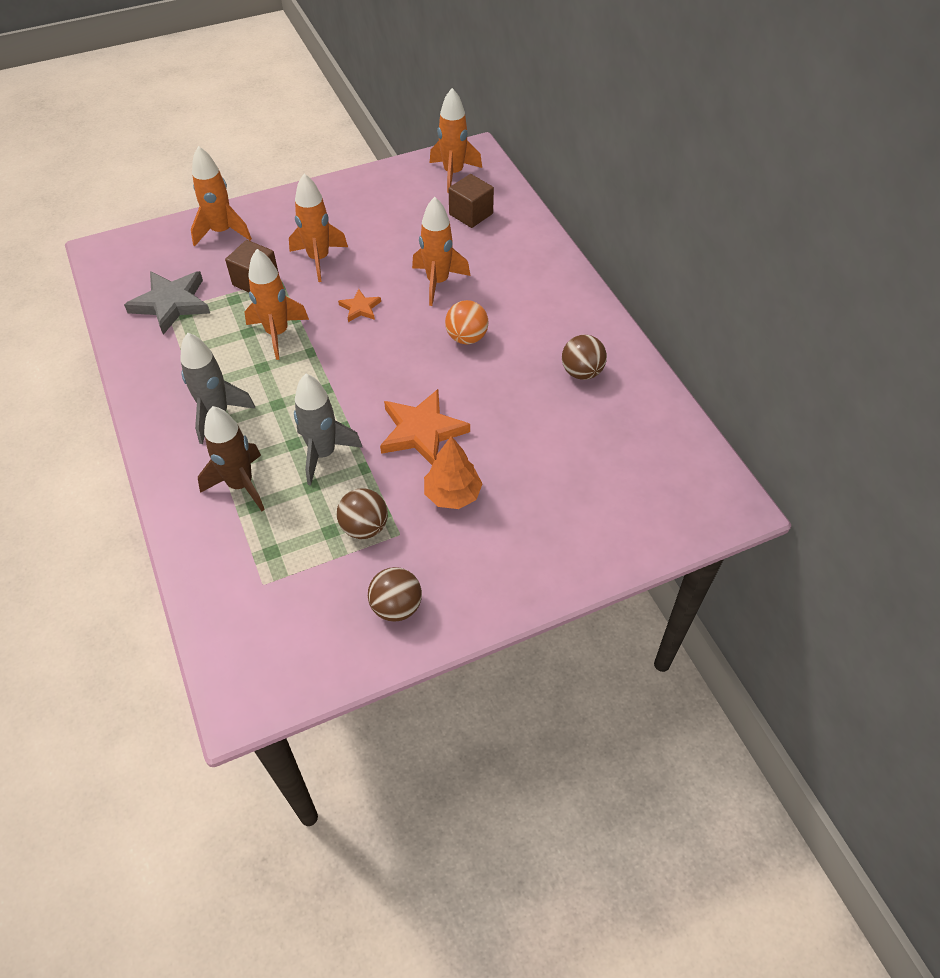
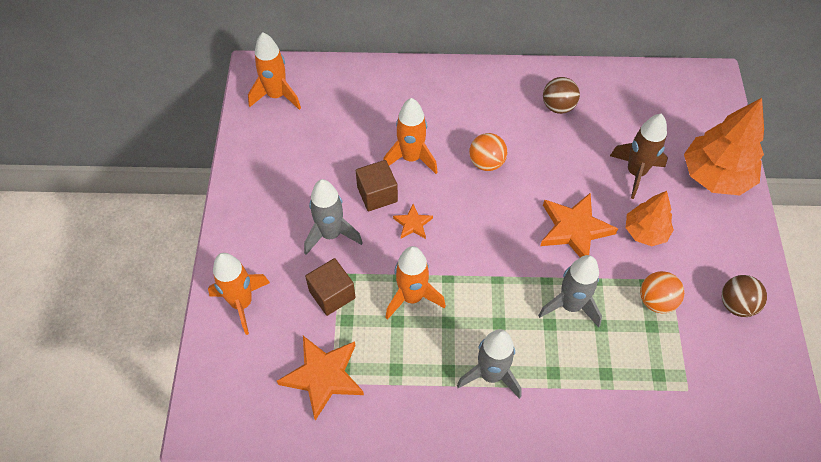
camera: 65 degrees left, 5 degrees up
grey star [124,271,210,335] -> orange star [277,336,364,421]
brown rocket [198,406,265,511] -> brown rocket moved to [610,114,668,199]
orange rocket [289,174,348,282] -> grey rocket [304,179,363,255]
brown ball [337,488,388,539] -> orange ball [640,271,684,313]
brown cube [449,174,494,228] -> brown cube moved to [356,160,398,211]
none -> orange tree [684,98,764,195]

